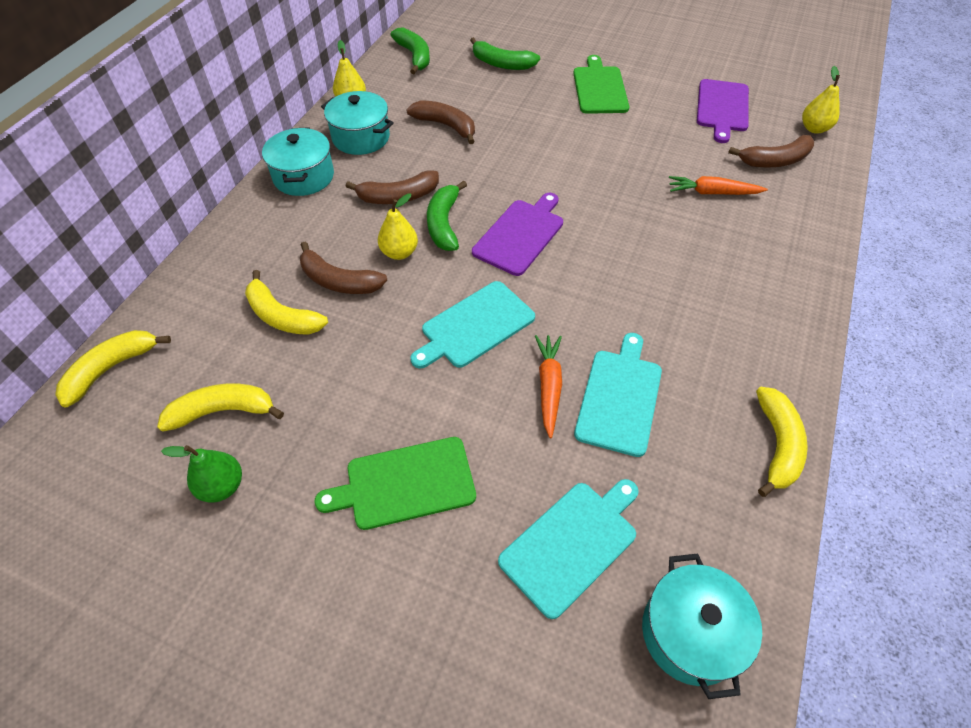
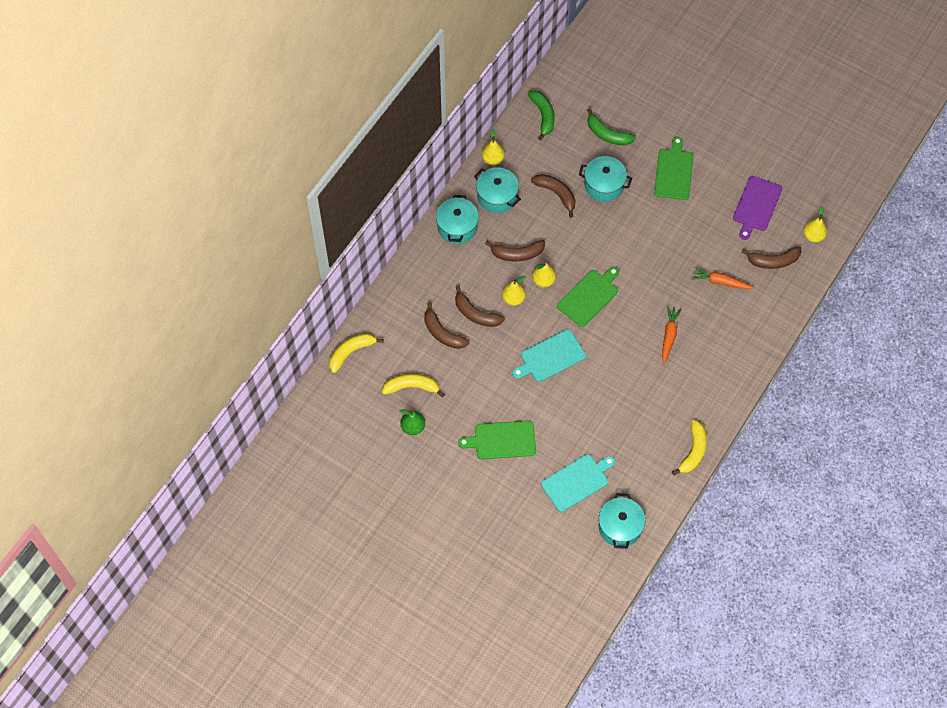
camera: 10 degrees right, 10 degrees up
yellow banana [245,270,328,335] -> brown banana [424,302,469,349]
green banana [427,181,467,251] -> yellow pear [532,262,556,287]
purple cutting board [472,193,563,276] -> green cutting board [557,267,619,327]
orange carrot [535,335,562,438] -> orange carrot moved to [662,306,682,364]
turquoise cutting board [574,333,662,457] -> none
none -> turquoise pot [579,156,632,202]

